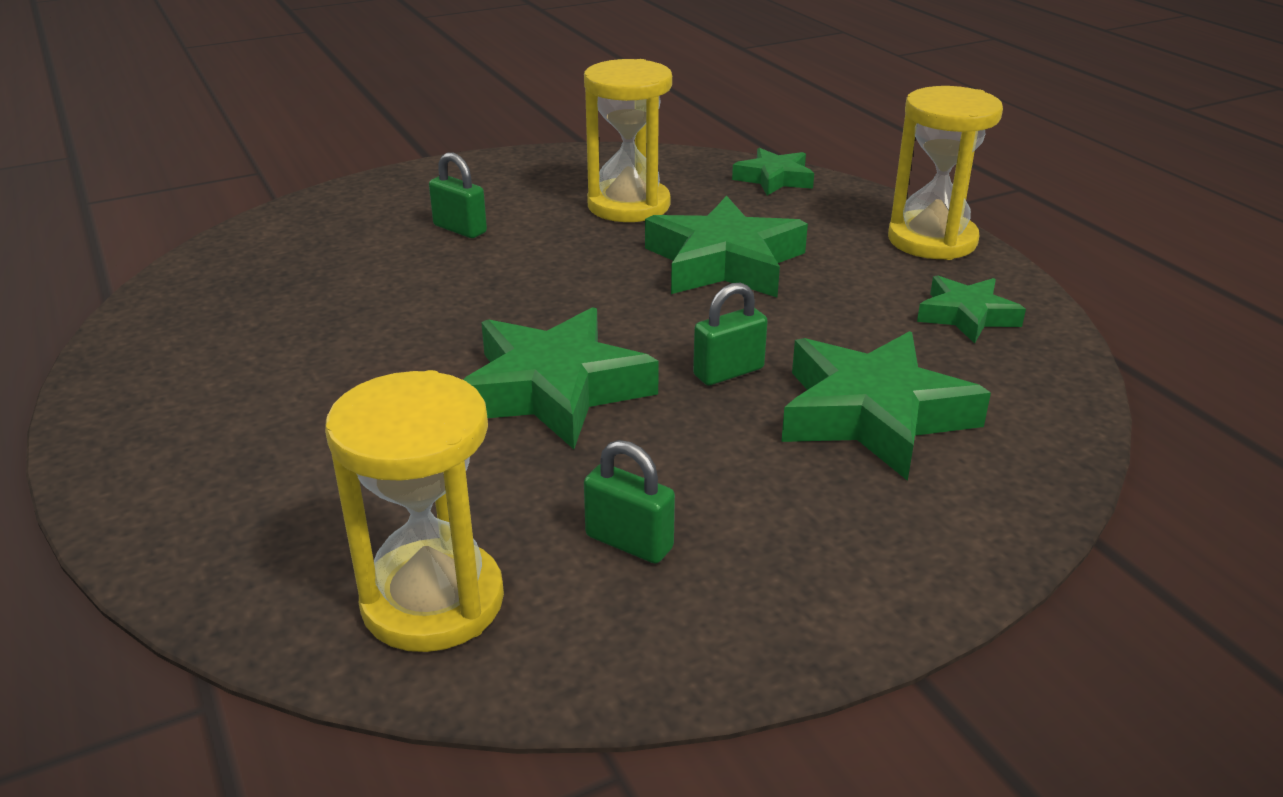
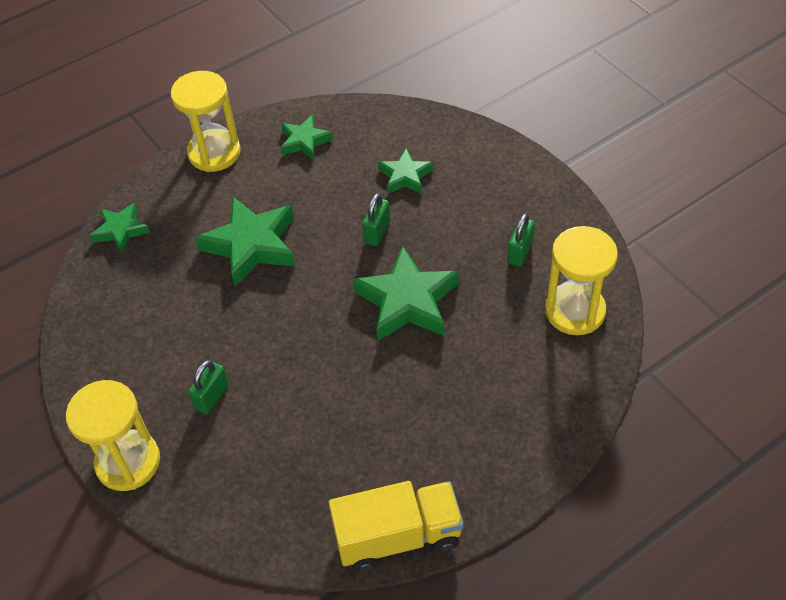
camera: 95 degrees left, 20 degrees up
yellow hourglass [584,59,672,222] -> yellow hourglass moved to [66,380,160,491]
green padlock [693,283,768,385] -> green padlock turned 60 degrees clockwise [362,193,390,246]
green star [781,331,991,481] -> green star [378,148,434,194], size x0.57
none -> yellow truck [329,481,464,572]

